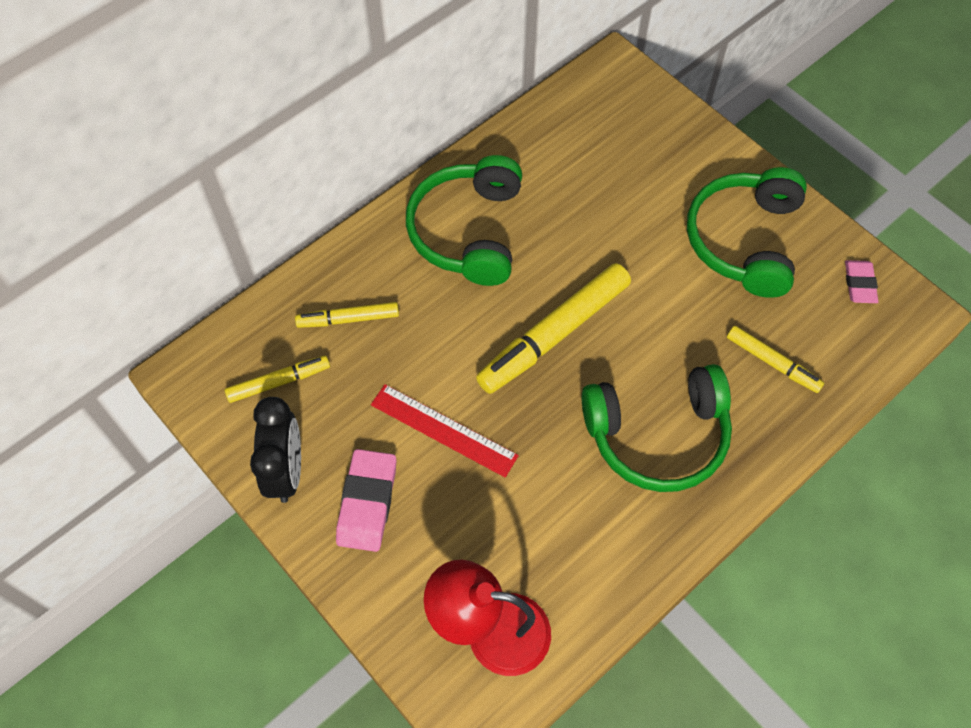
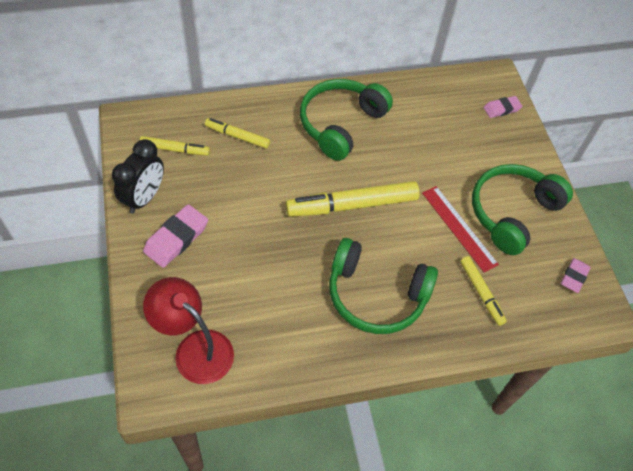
camera: 25 degrees right, 5 degrees down
red ruler [371,384,519,478] -> red ruler moved to [422,186,499,273]
none -> pink eraser [483,96,523,118]

